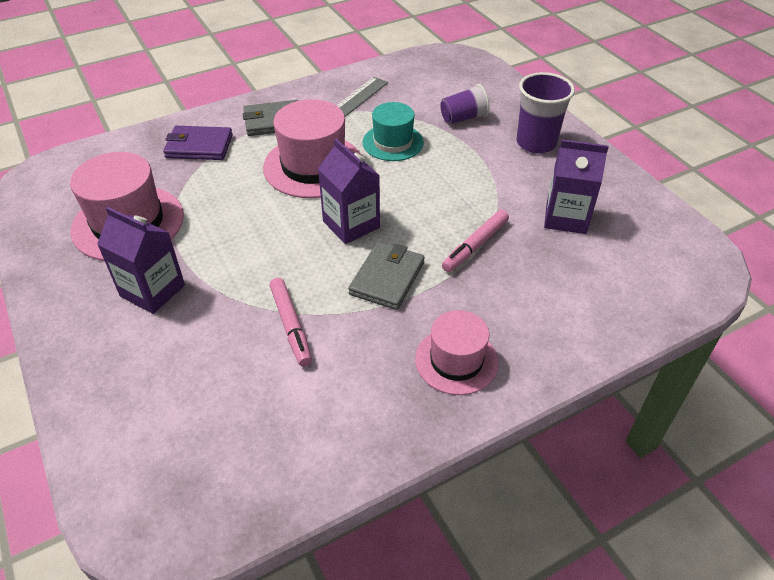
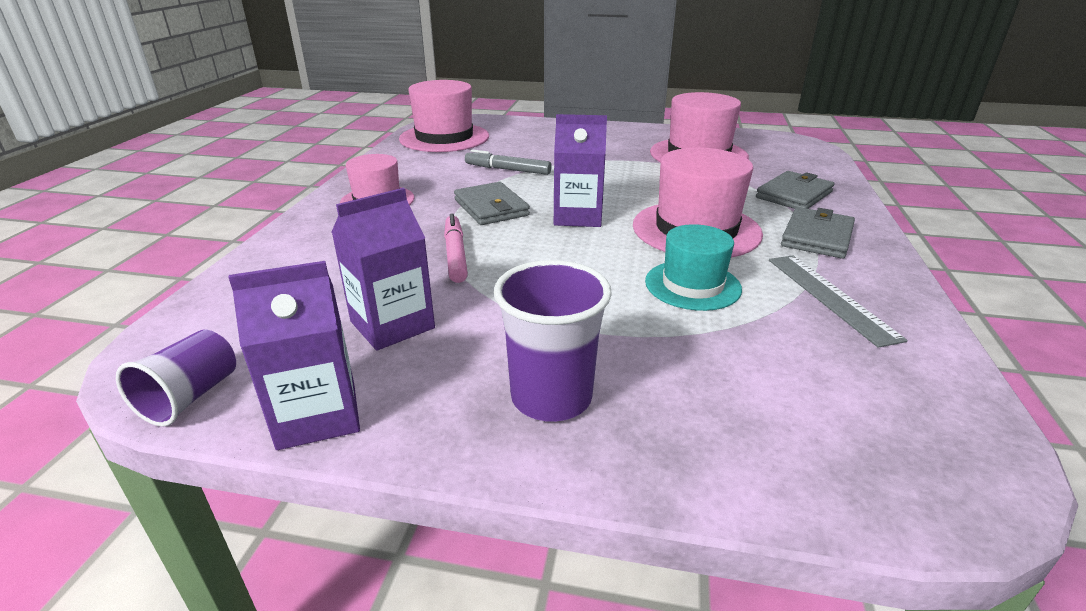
camera: 130 degrees right, 15 degrees down
purple carton [97,207,185,314] -> purple carton moved to [228,261,360,450]
purple wallet [163,126,233,160] -> grey wallet [756,171,834,209]
pink marker [270,278,312,366] -> grey marker [465,149,552,175]
purple cup [440,84,490,124] -> purple cup moved to [116,329,236,426]
none -> pink hat [399,80,489,152]

